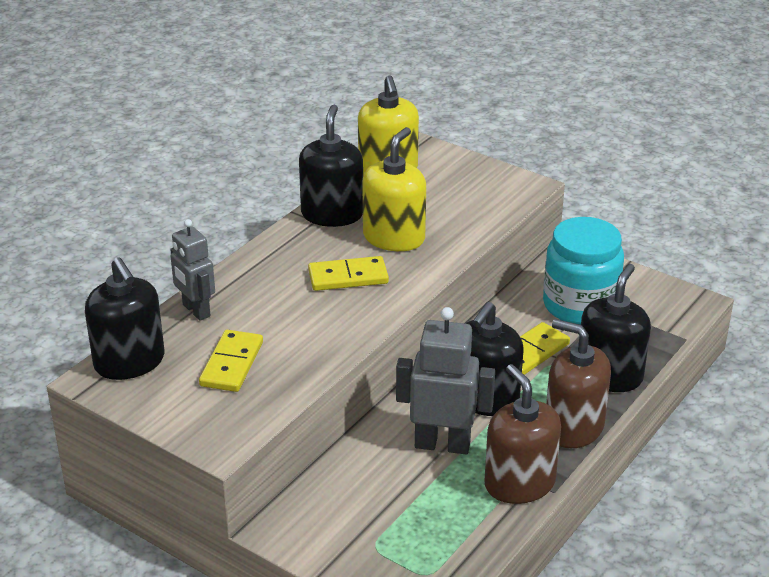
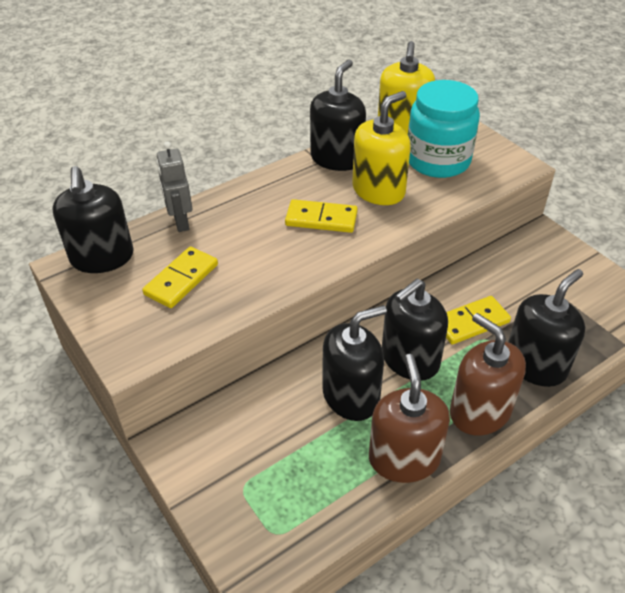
camera: 20 degrees right, 10 degrees up
grey robot [396,307,495,454] -> black soap dispenser [323,305,387,421]
turquoise jar [543,217,624,325] -> turquoise jar moved to [408,80,480,178]

